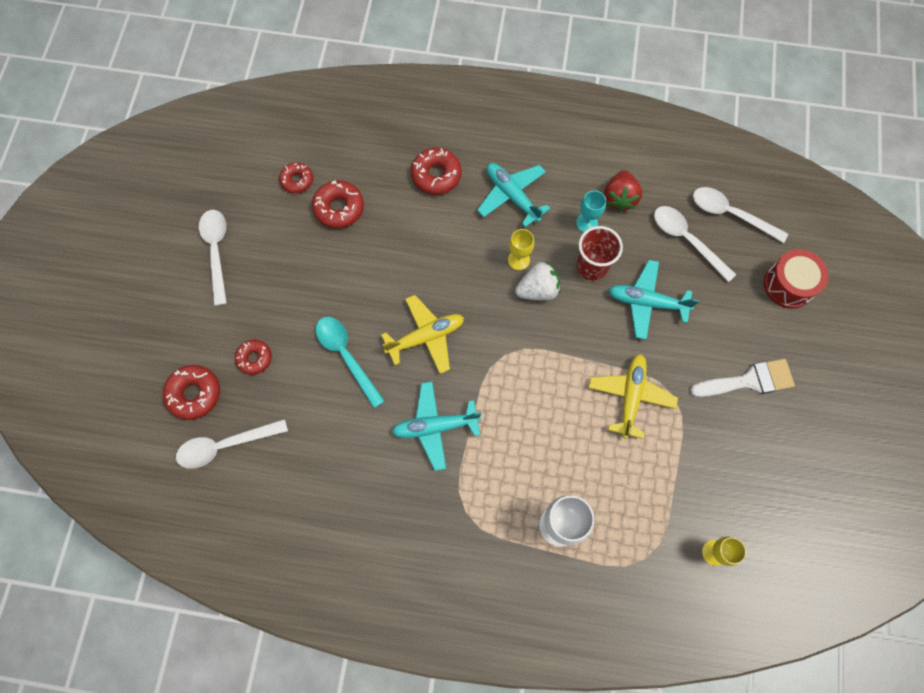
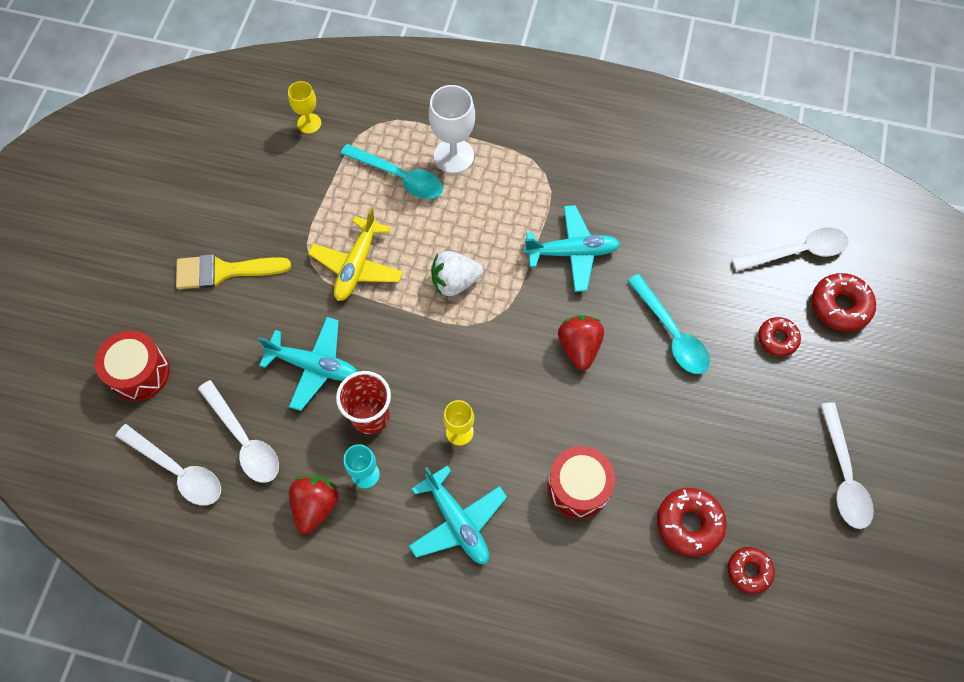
camera: 175 degrees left, 5 degrees down
yellow plane [381,295,464,374] -> red strawberry [558,315,604,370]
red donut [411,148,461,195] -> none
white strawberry [515,261,561,300] -> white strawberry moved to [431,251,483,296]
white brush [690,359,795,397] -> yellow brush [176,254,291,289]
none -> turquoise spoon [340,144,443,199]
none -> red drum [547,446,615,519]

